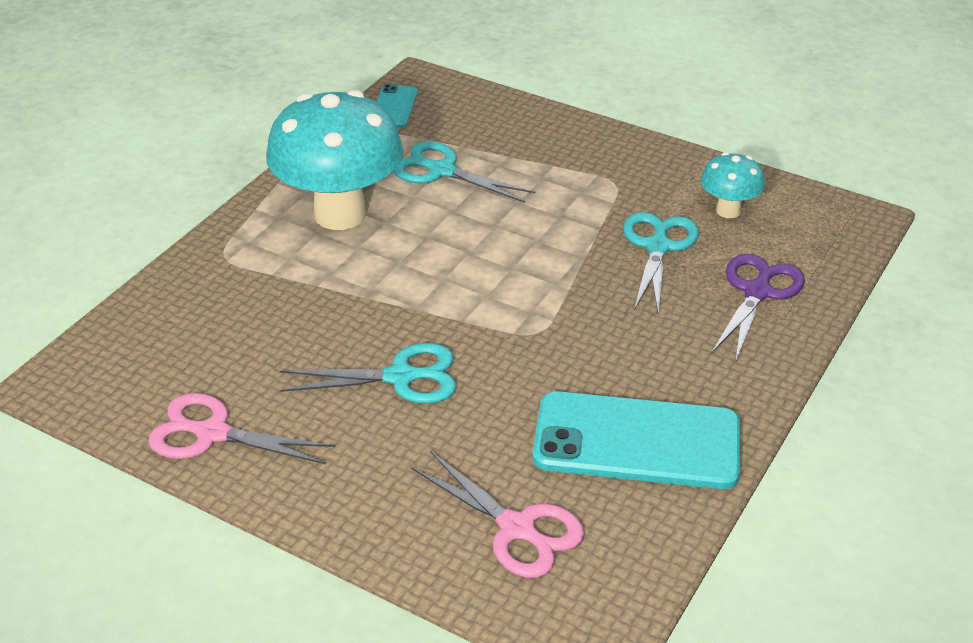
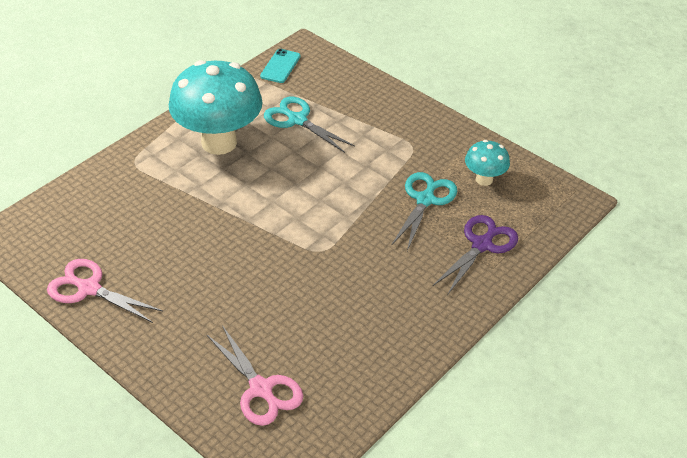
camera: 10 degrees right, 5 degrees up
turquoise scissors [279,343,456,404] -> none
turquoise phone [533,391,740,489] -> none

